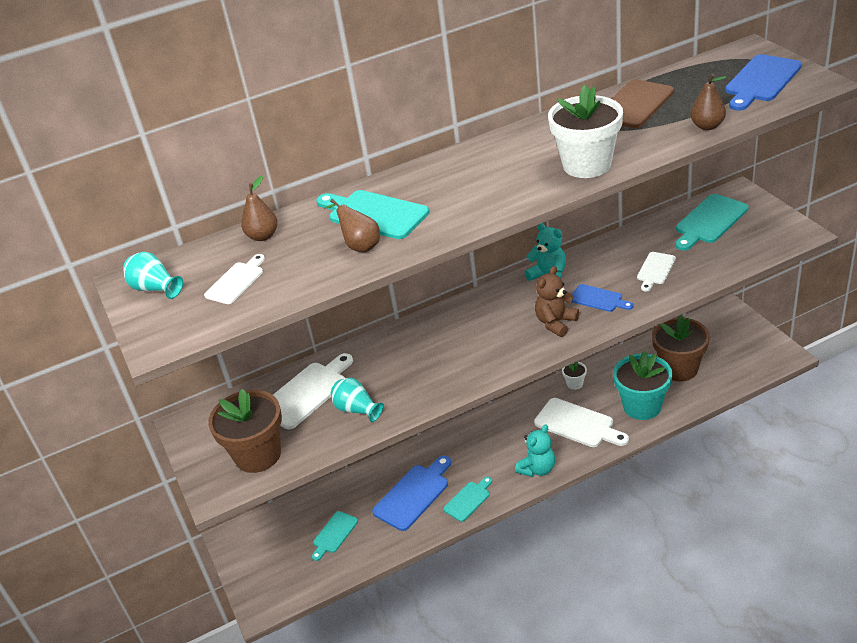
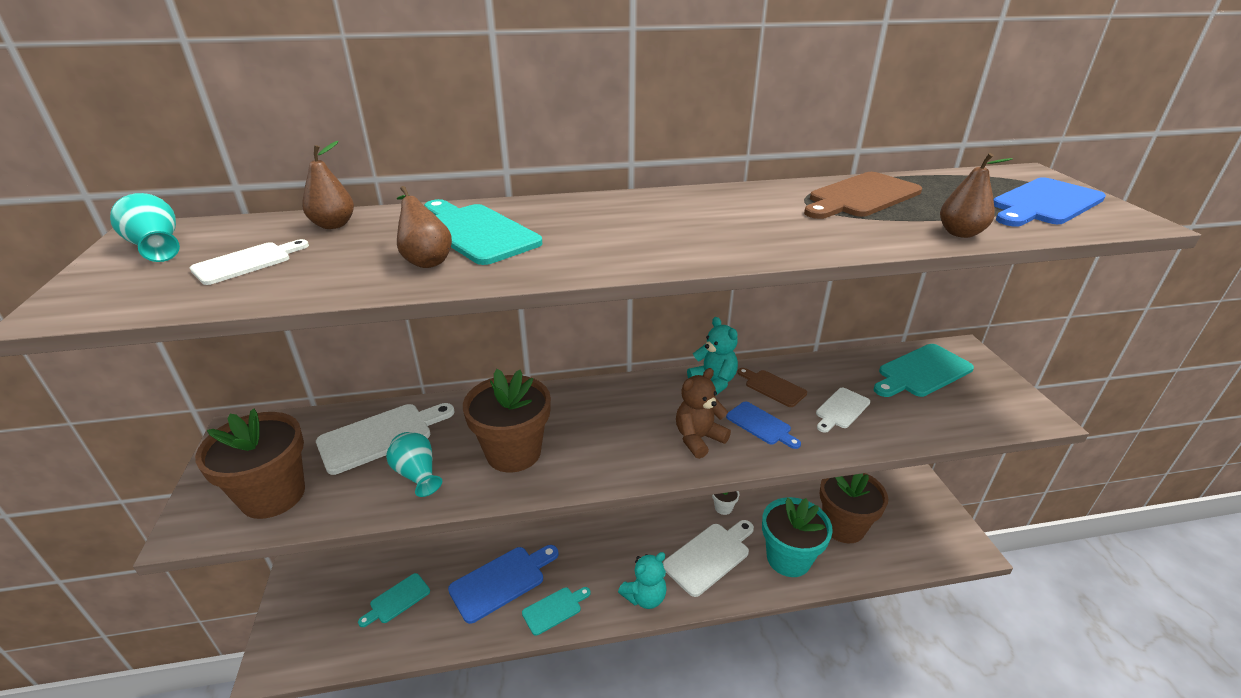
camera: 10 degrees right, 5 degrees down
white cutting board [534,398,629,447] -> white cutting board turned 90 degrees counterclockwise [663,520,754,597]
white flower pot [548,85,623,178] -> none
none -> brown flower pot [463,369,551,472]
none -> brown cutting board [738,368,807,407]

